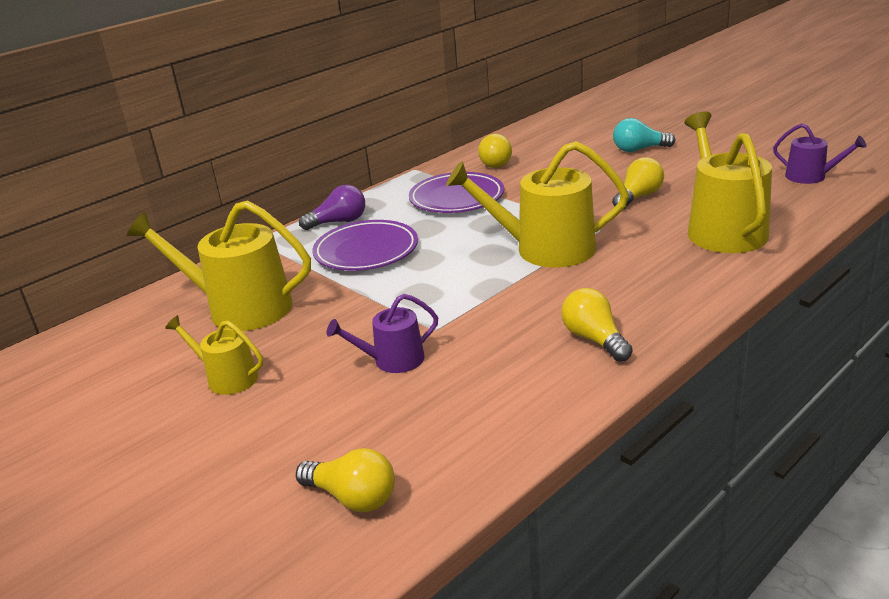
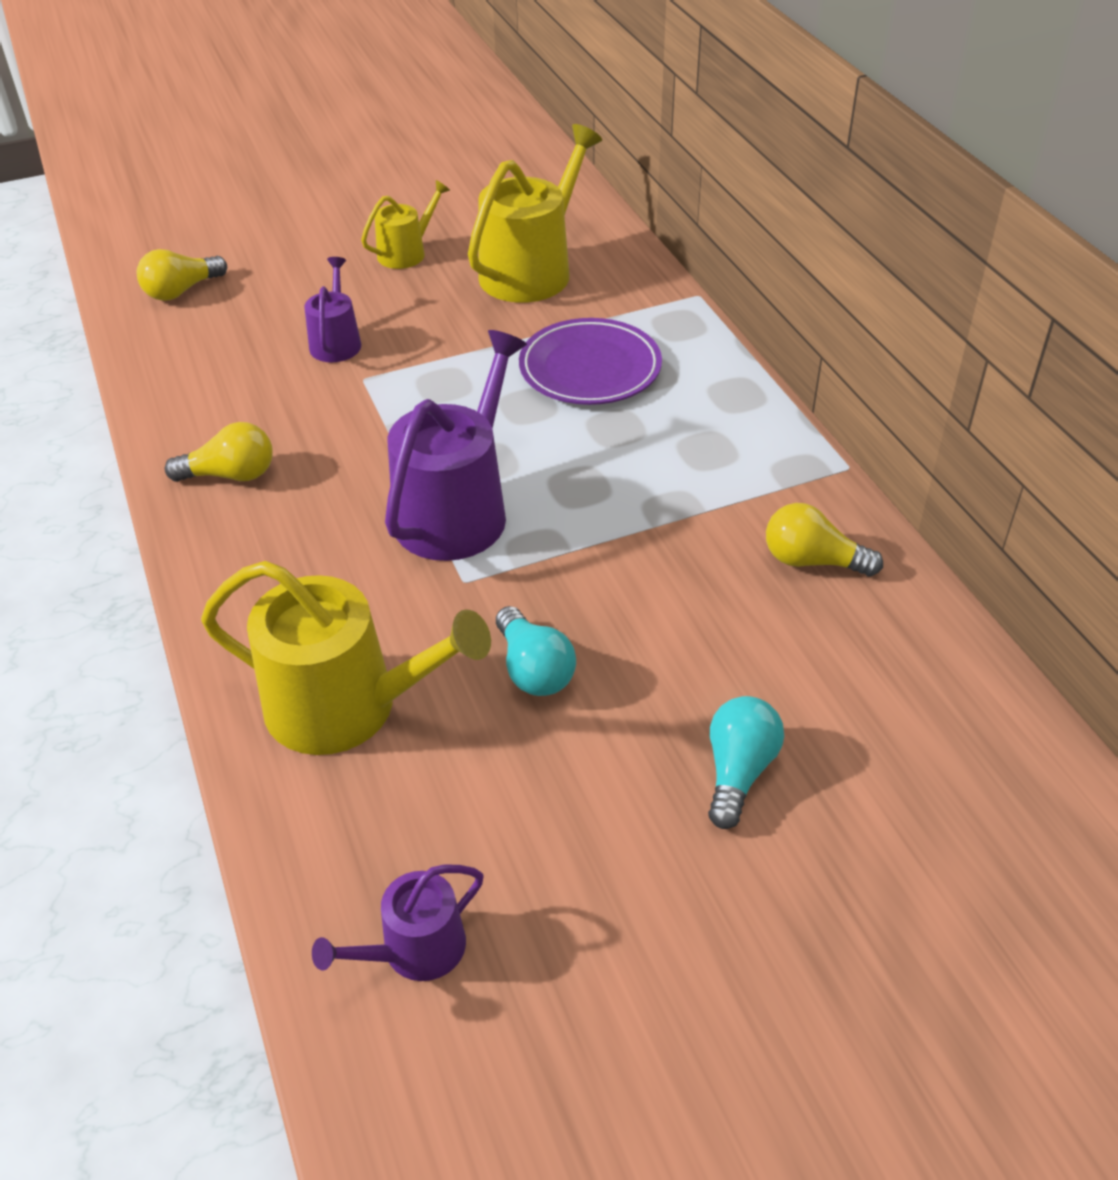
camera: 110 degrees right, 15 degrees up
purple light bulb [299,185,365,230] -> none
purple plate [409,172,504,213] -> none
yellow watering can [446,141,629,267] -> purple watering can [385,330,527,561]
yellow light bulb [612,157,664,209] -> turquoise light bulb [496,606,576,696]

